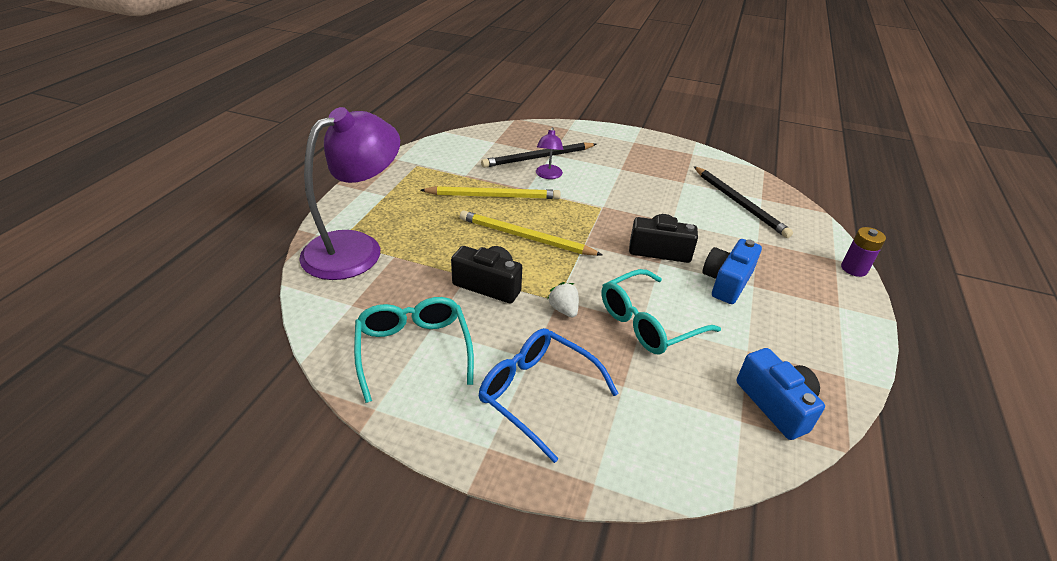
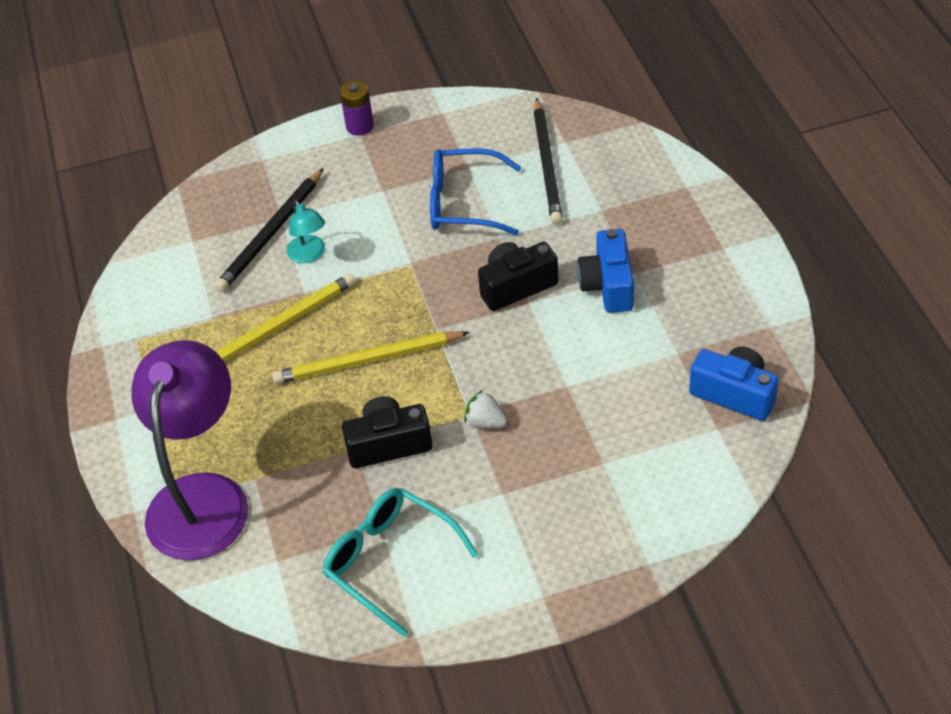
camera: 30 degrees left, 10 degrees up
blue glasses [479,328,619,463] -> blue glasses moved to [430,148,521,235]
purple lamp [536,127,563,179] -> turquoise lamp [286,199,325,263]
turquoise glasses [602,269,721,354] -> none
black pencil [693,166,793,238] -> black pencil turned 60 degrees clockwise [534,98,563,225]
purple battery [841,227,886,277] -> purple battery moved to [340,81,374,136]

